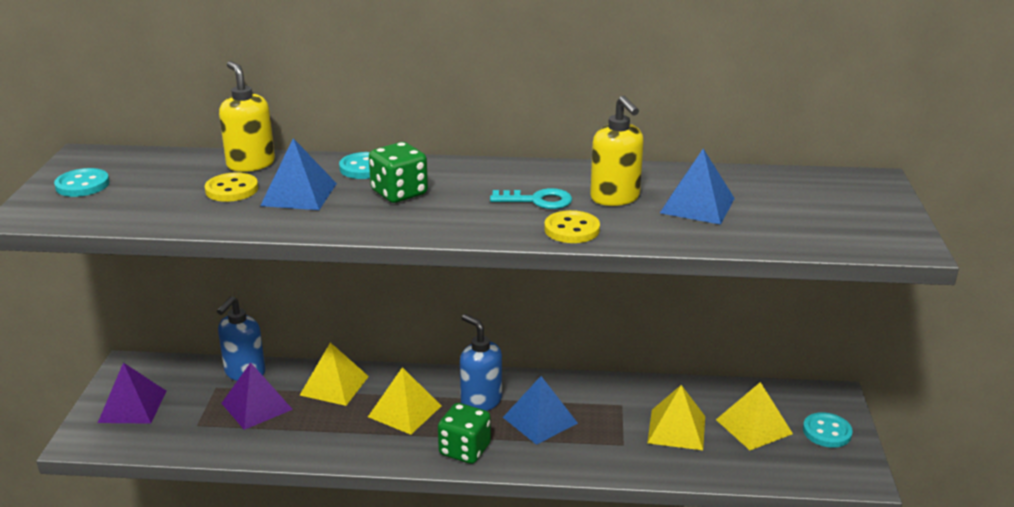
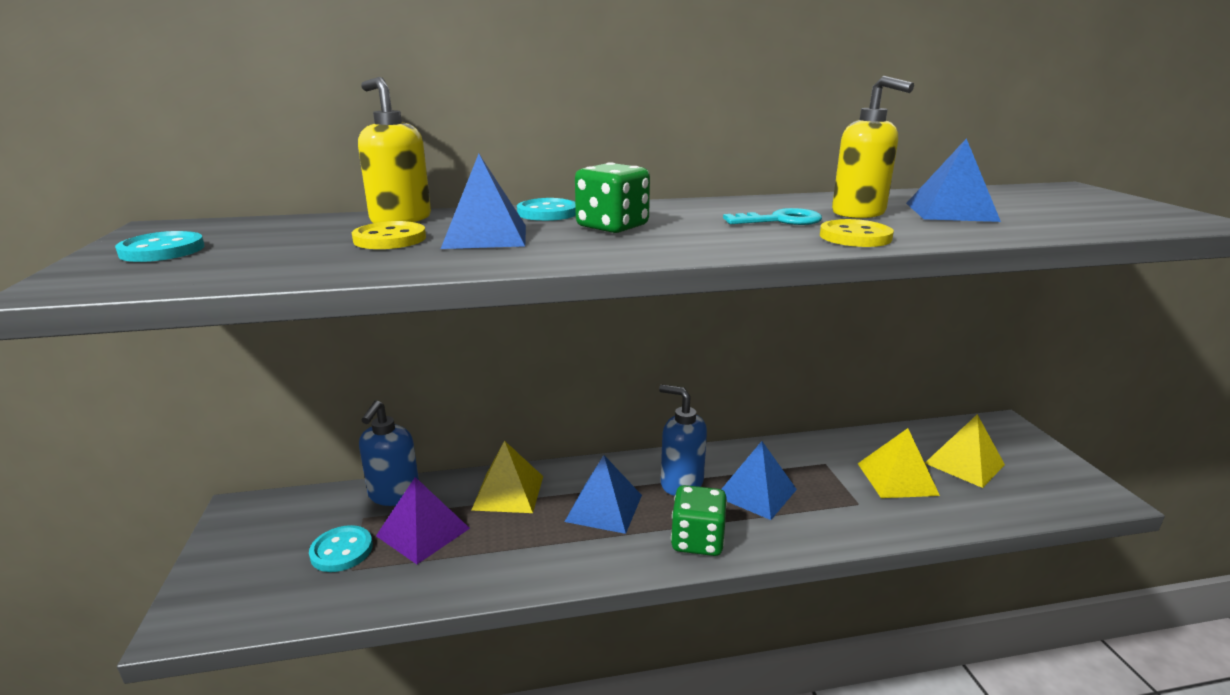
camera: 15 degrees left, 5 degrees down
purple pyramid [98,363,166,424] -> none
yellow pyramid [368,367,441,435] -> blue pyramid [565,455,642,534]
turquoise button [803,412,853,448] -> turquoise button moved to [309,525,373,572]

